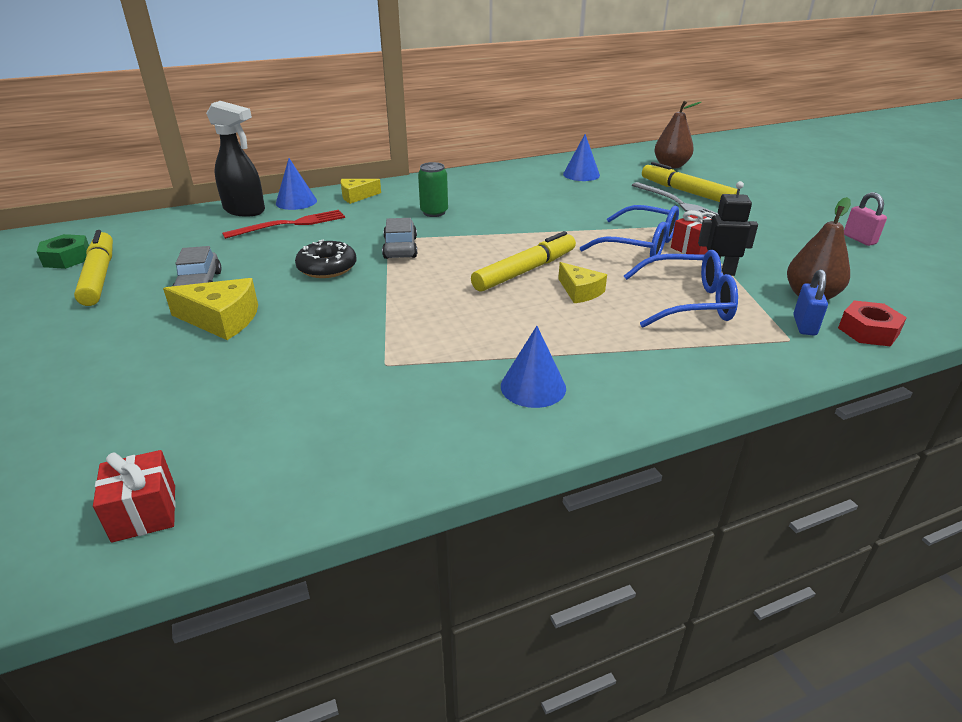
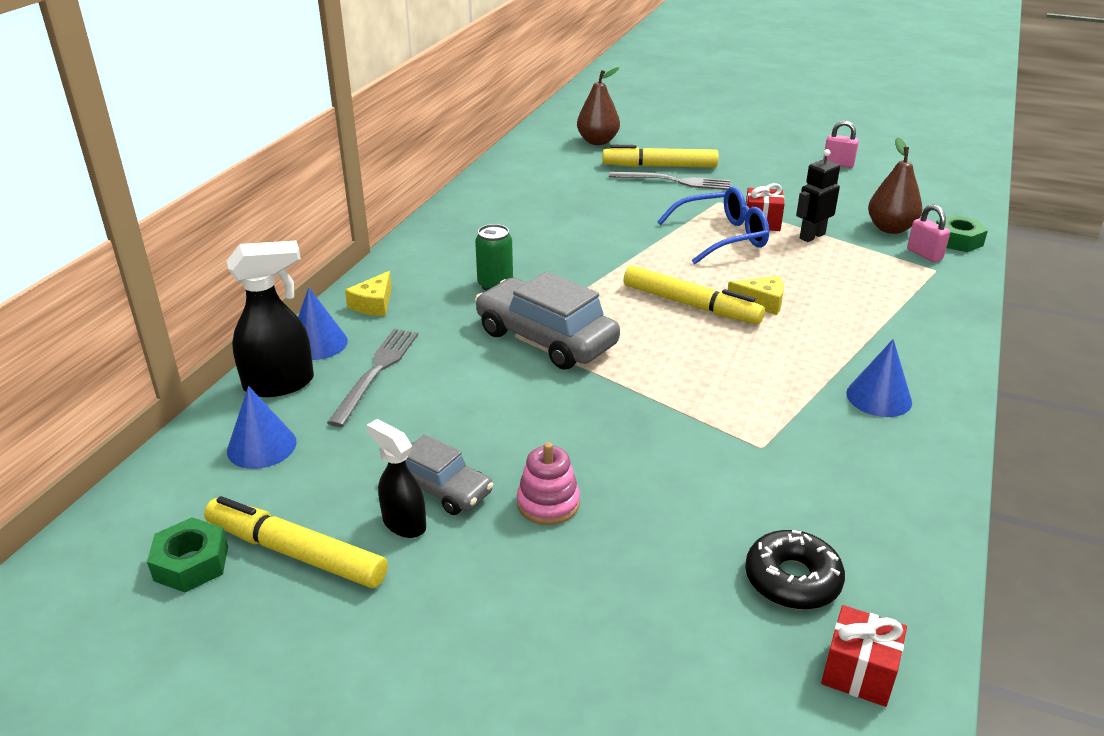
camera: 45 degrees left, 0 degrees up
yellow cheese [163,278,258,340] -> pink stacking toy [517,442,580,525]
red fork [222,210,345,239] -> grey fork [327,329,418,427]
black donut [295,240,357,278] -> black donut moved to [745,530,845,610]
grey car [382,218,417,259] -> grey car [475,272,620,370], size x1.69
yellow marker [471,231,576,292] -> yellow marker turned 120 degrees clockwise [623,265,765,324]
blue cone [563,134,600,181] -> blue cone moved to [227,386,297,469]
blue glasses [624,250,738,327] -> none
blue padlock [793,269,828,336] -> pink padlock [907,204,950,262]
red nut [838,301,907,347] -> green nut [936,215,988,252]
none -> black spray bottle [367,419,426,538]

